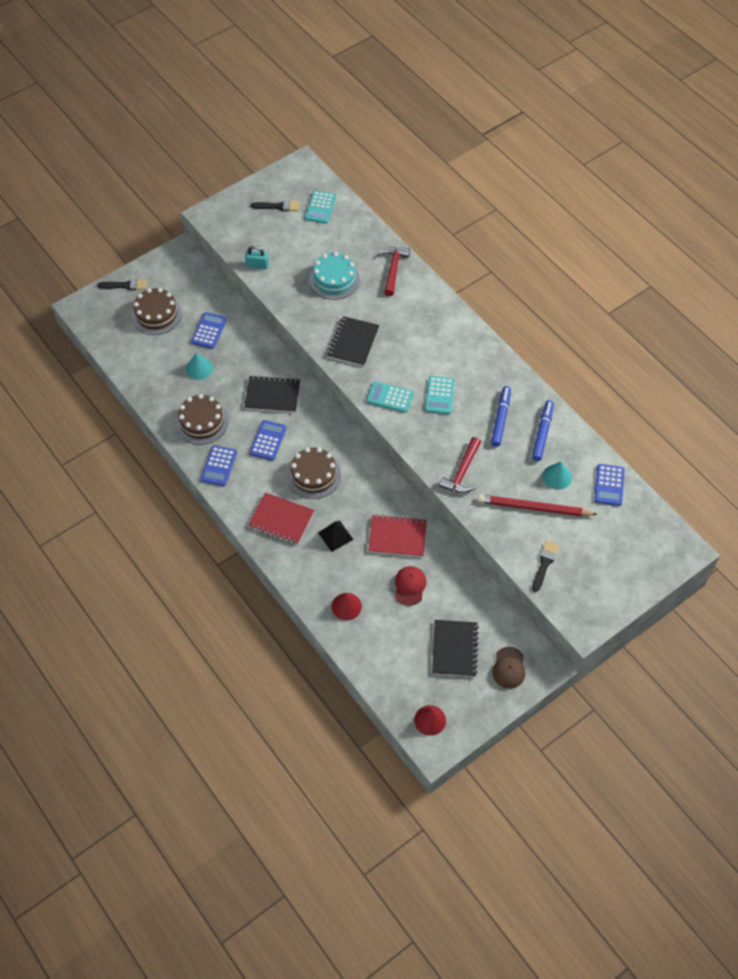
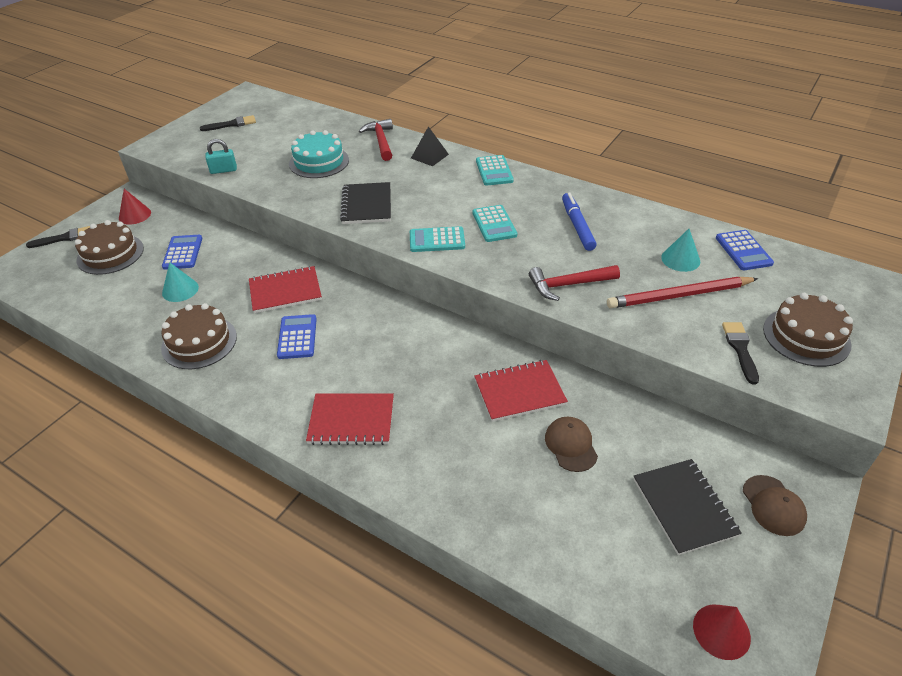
camera: 20 degrees left, 15 degrees down
blue calculator [201,445,237,486] -> none
black notebook [244,375,300,413] -> red notebook [249,266,322,313]
brown cake [287,447,341,499] -> brown cake moved to [763,293,853,367]
turquoise calculator [305,191,336,224] -> turquoise calculator moved to [476,155,514,186]
black pyramid [318,521,354,552] -> black pyramid moved to [411,126,449,166]
red cone [332,593,362,620] -> red cone moved to [119,189,151,225]
red cap [395,566,426,606] -> brown cap [545,417,598,472]
red hammer [439,437,481,493] -> red hammer turned 75 degrees clockwise [529,265,620,301]
blue marker [532,400,554,461] -> none

